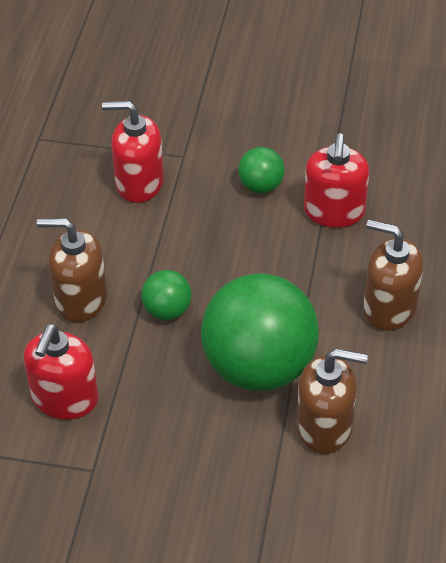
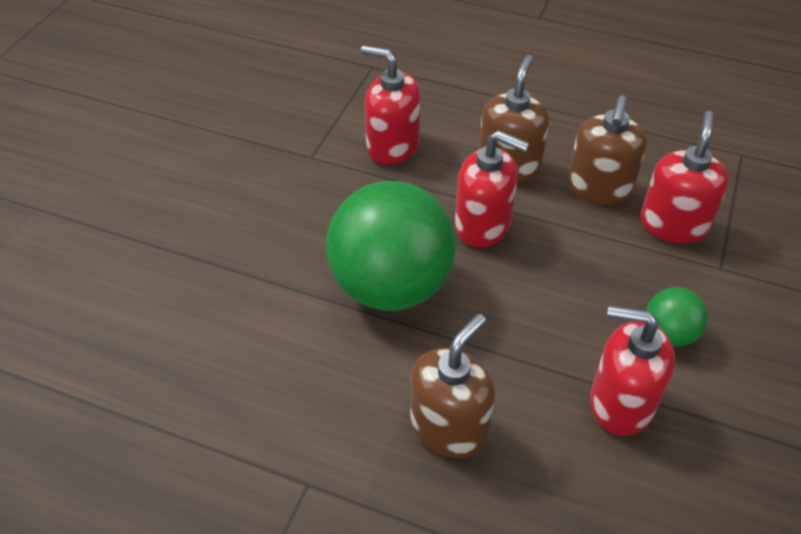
camera: 100 degrees right, 0 degrees up
green ball [141,270,192,320] -> red soap dispenser [455,130,529,247]
brown soap dispenser [297,349,368,454] -> brown soap dispenser moved to [568,96,647,205]

